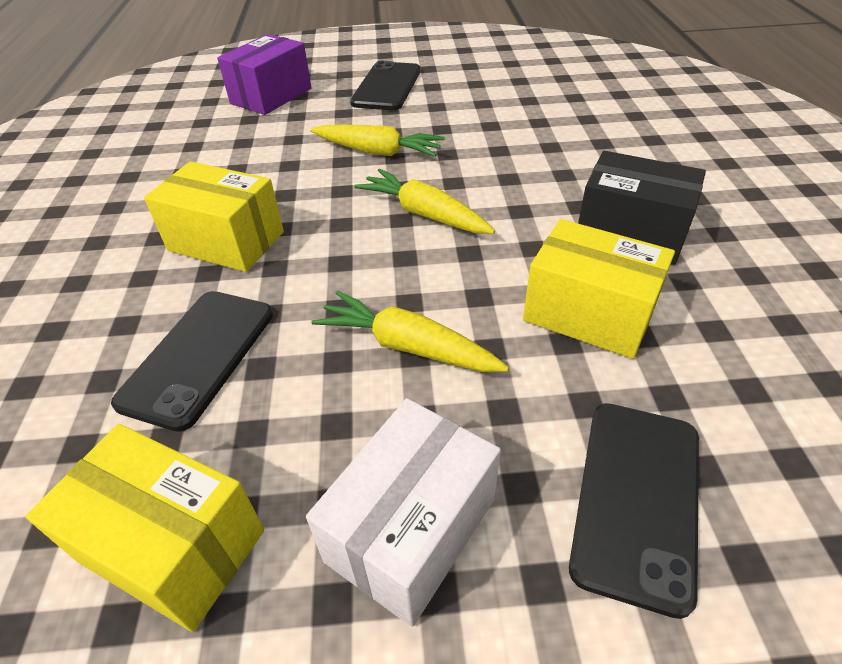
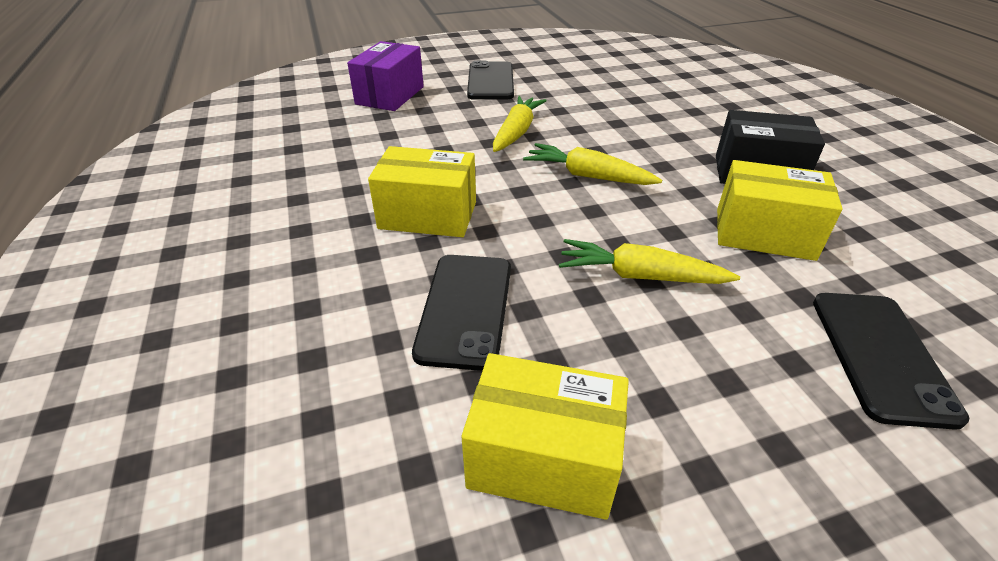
camera: 15 degrees left, 5 degrees down
white box [306,398,501,627] -> none
yellow carrot [311,124,445,157] -> yellow carrot turned 75 degrees counterclockwise [493,96,547,152]

